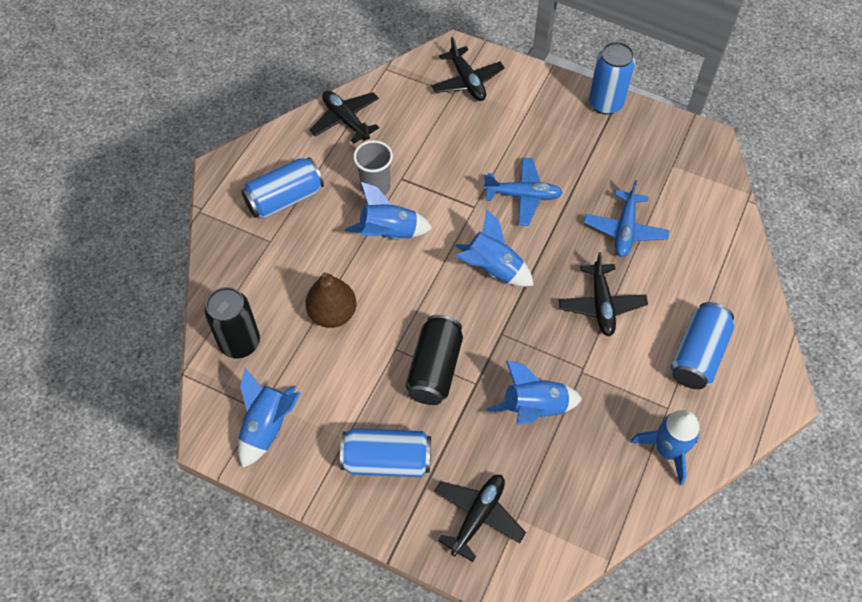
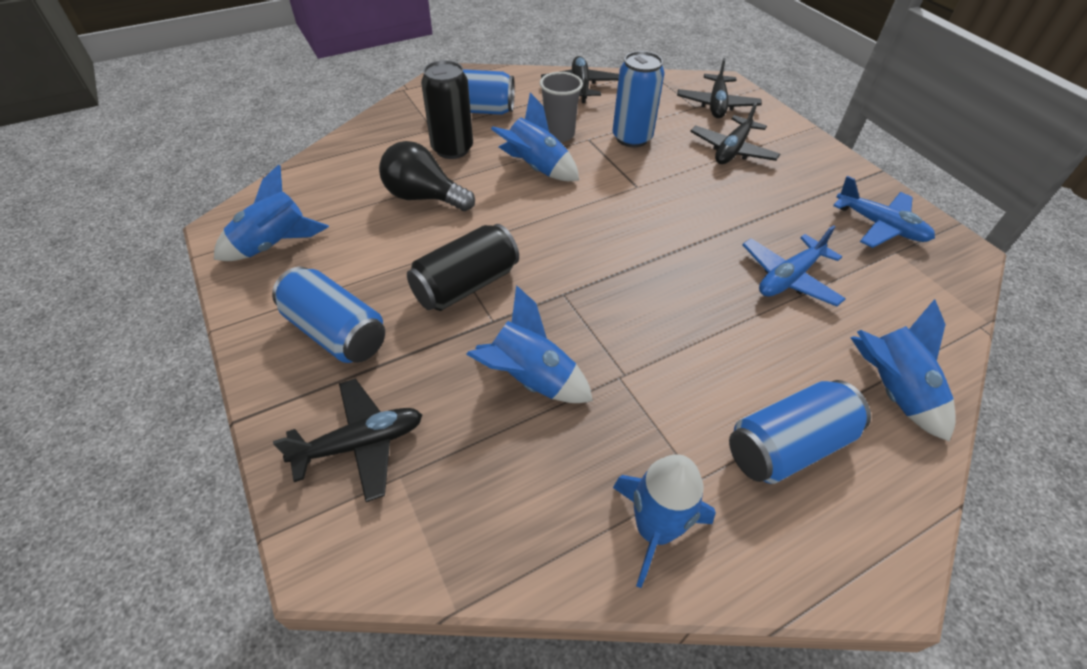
camera: 35 degrees right, 10 degrees down
black can [204,287,260,358] -> black can moved to [421,60,473,159]
brown pear [305,272,356,328] -> black light bulb [379,141,475,211]
blue rocket [456,209,534,287] -> blue rocket moved to [850,299,956,442]
blue plane [483,158,563,226] -> blue plane moved to [833,176,935,248]
black plane [559,252,648,337] -> black plane moved to [690,102,780,164]
blue can [589,42,635,114] -> blue can moved to [612,51,665,147]

